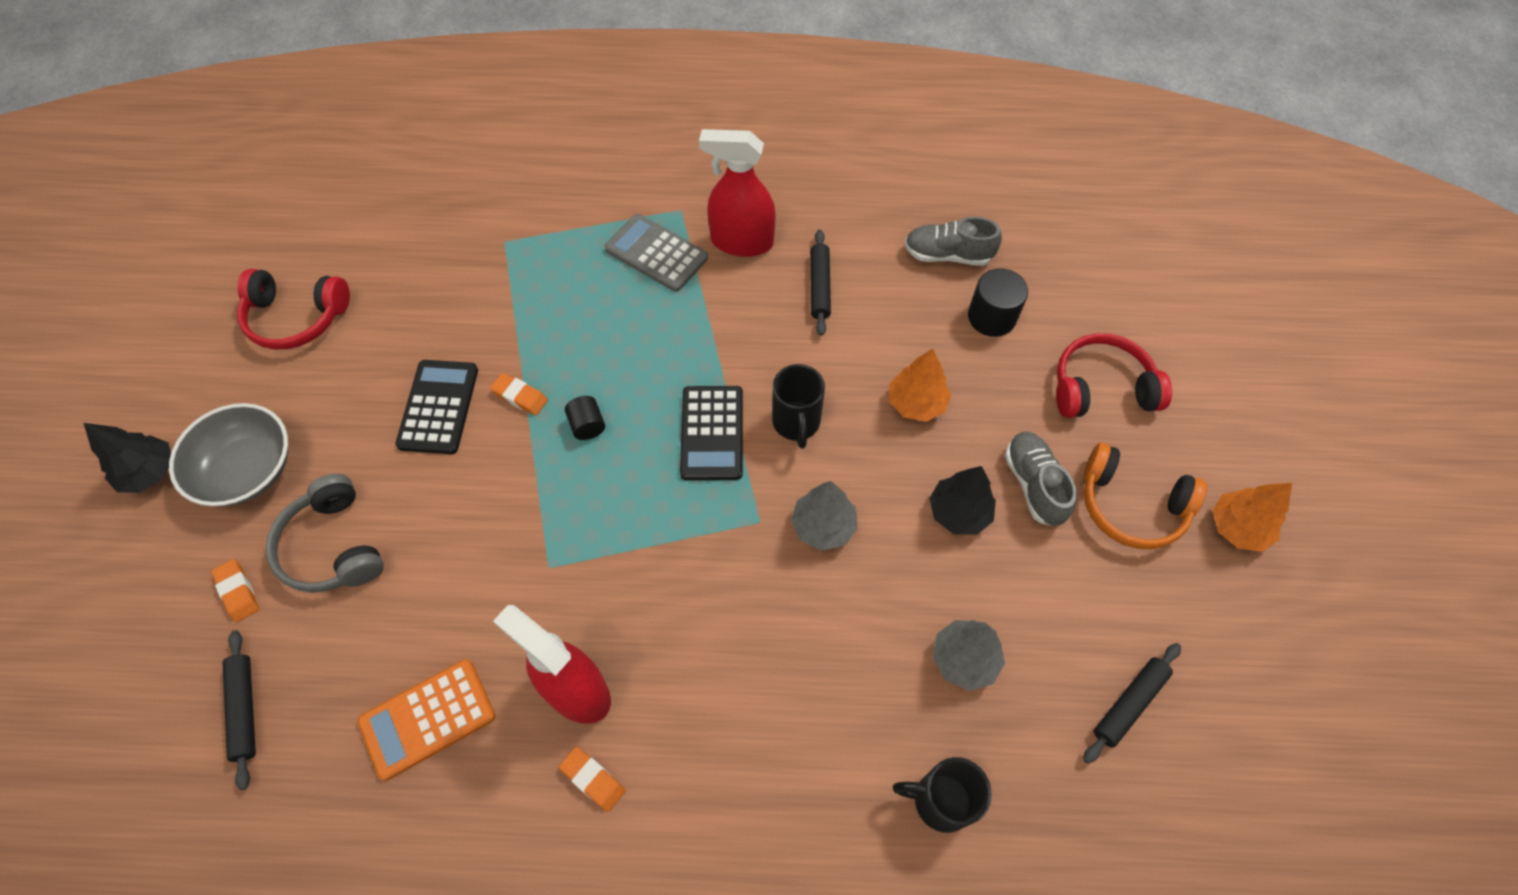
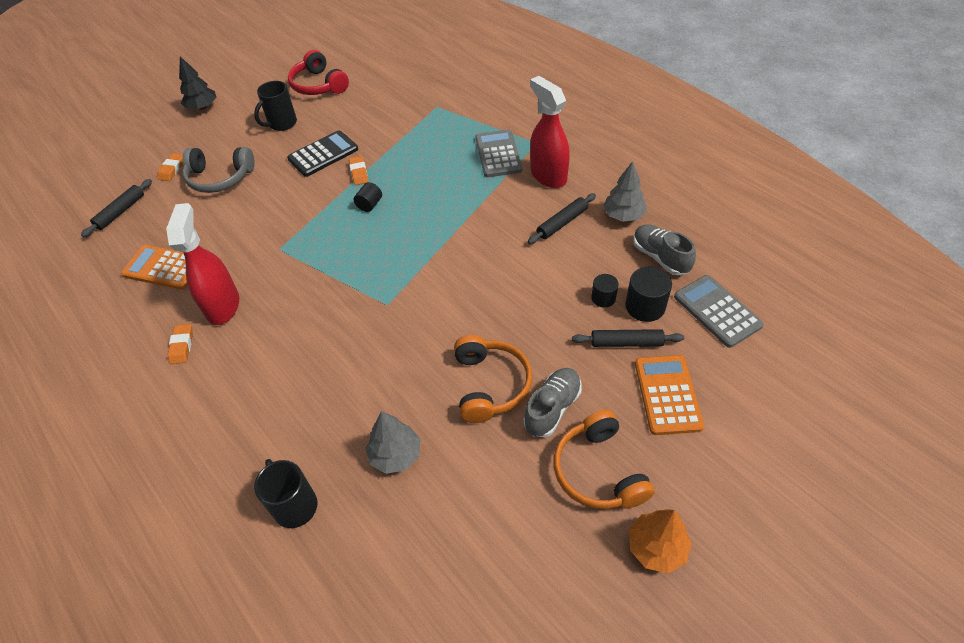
camera: 50 degrees right, 10 degrees down
grey bowl [169,403,288,506] -> none
grey headphones [265,474,384,593] -> grey headphones turned 105 degrees counterclockwise [182,147,255,193]
black calculator [680,386,743,480] -> none
black mug [772,364,825,449] -> black mug moved to [254,81,297,131]
grey tree [791,481,858,551] -> grey tree moved to [603,161,647,222]
orange tree [889,349,951,422] -> none
black tree [929,466,996,535] -> orange headphones [454,335,532,423]
red headphones [1056,333,1172,418] -> orange calculator [635,355,704,435]
black rolling pin [1083,643,1181,764] -> black rolling pin moved to [572,329,684,347]
none -> black cylinder [591,274,619,308]
none -> grey calculator [674,275,764,348]

